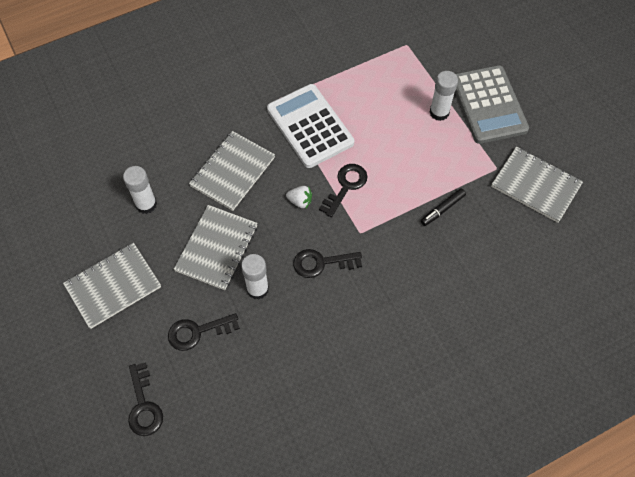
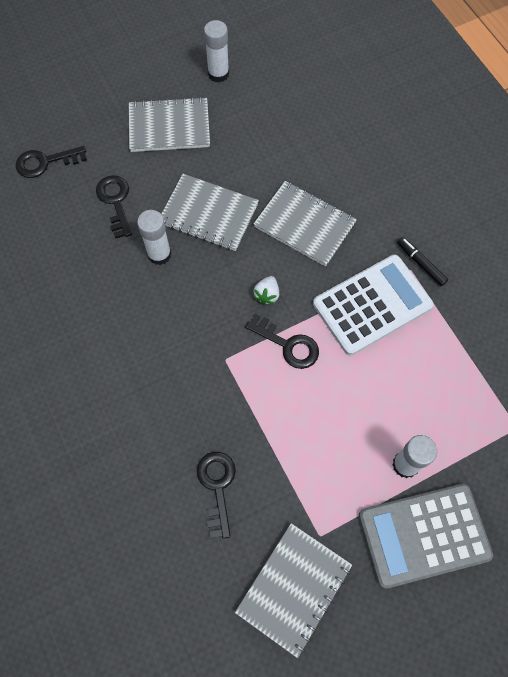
camera: 90 degrees right, 5 degrees up
grey notebook [63,243,161,329] -> grey notebook turned 60 degrees counterclockwise [129,97,210,152]
white glue stick [123,166,157,214] -> white glue stick moved to [204,20,229,83]
black key [293,249,362,278] -> black key moved to [197,452,236,539]
black marker [421,188,466,226] -> black marker moved to [397,237,448,286]

